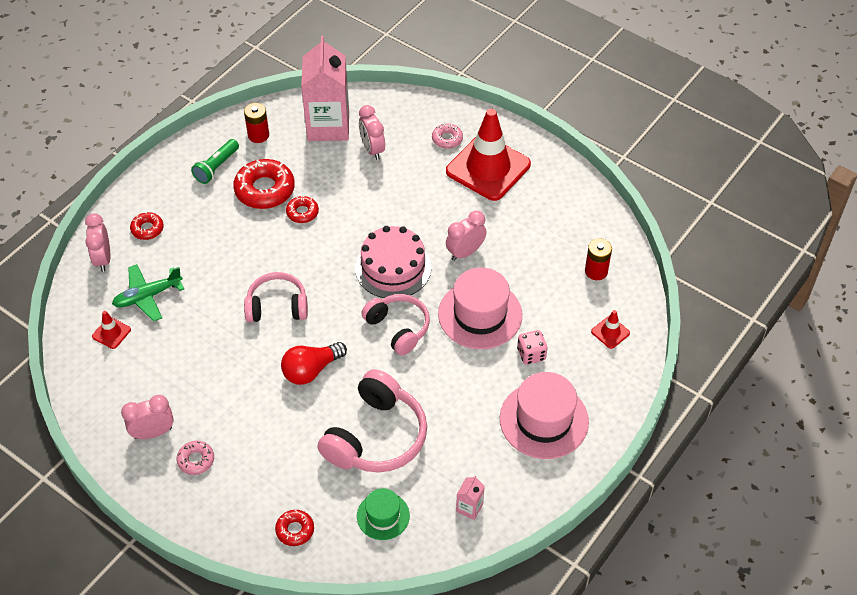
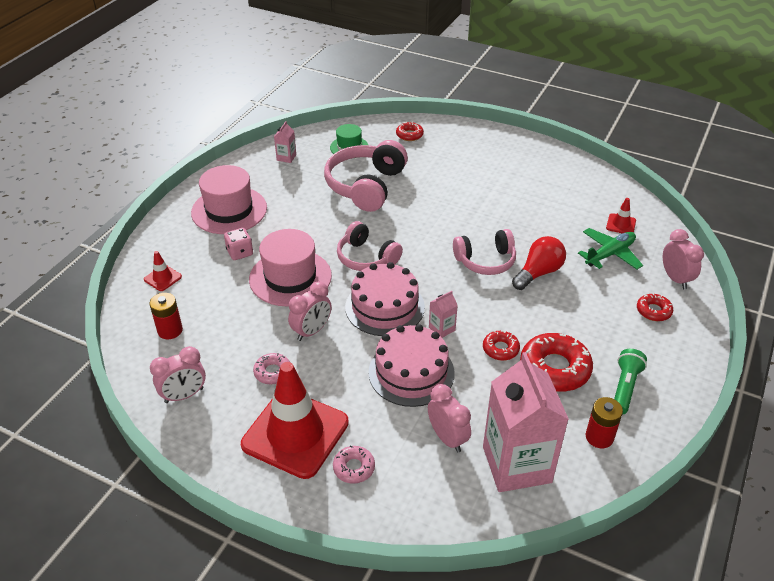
camera: 170 degrees right, 10 degrees down
pink clock [121,395,174,439] -> pink clock moved to [150,346,206,403]
pink donut [176,441,214,475] -> pink donut moved to [253,353,290,385]
red light bulb [281,342,347,385] -> red light bulb moved to [512,236,566,290]
none -> pink cake [368,324,455,407]
none -> pink carton [429,291,458,338]

